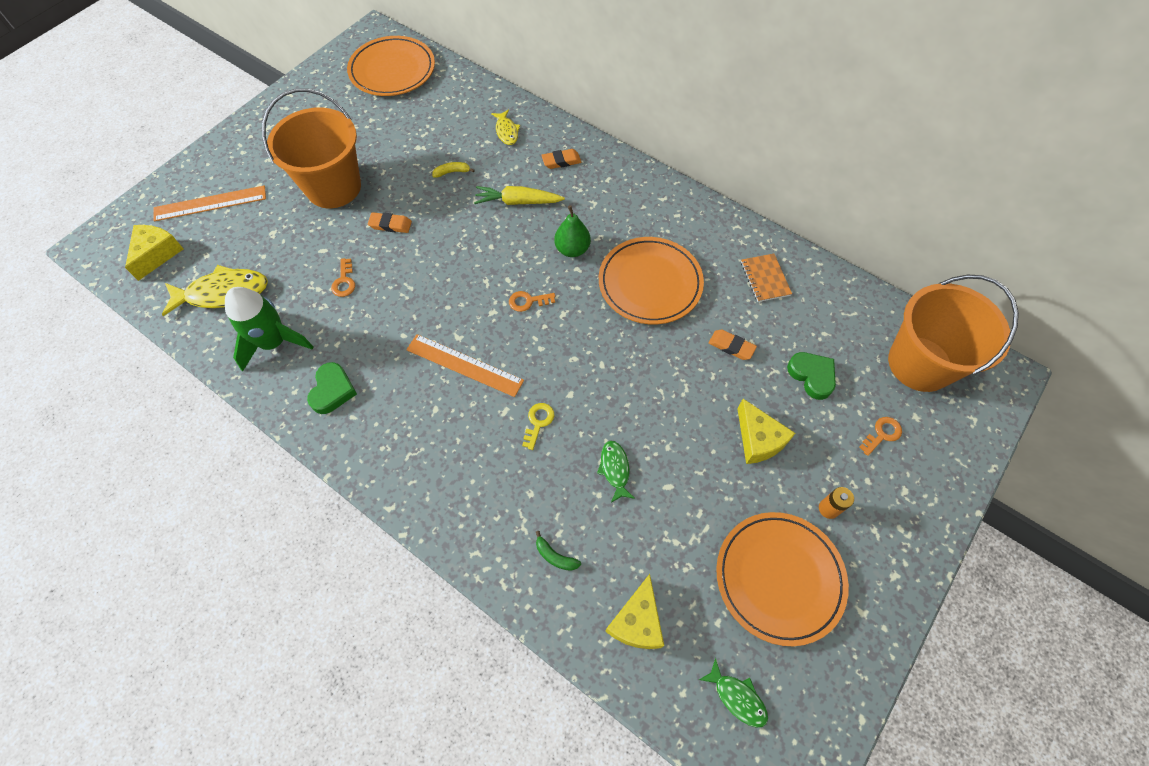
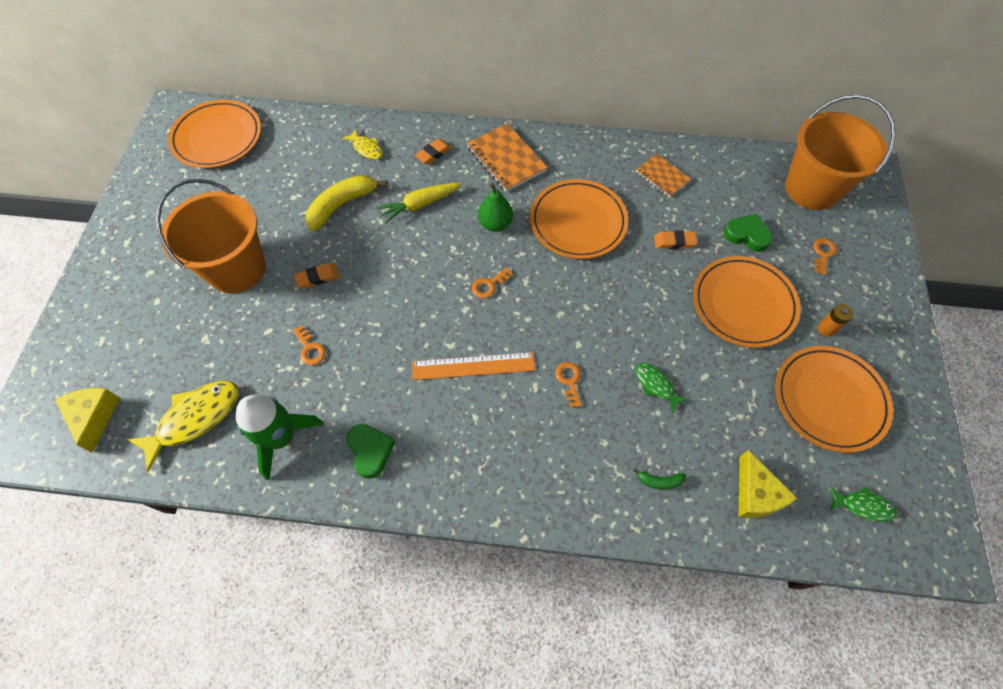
camera: 30 degrees left, 0 degrees up
orange ruler [153,185,266,221] -> none
yellow banana [432,162,475,178] -> yellow banana [305,175,387,231], size x2.16
yellow key [522,403,554,450] -> orange key [555,362,582,407]
yellow cheese [737,399,796,464] -> orange plate [693,256,800,348]
none -> orange notebook [467,123,548,192]

